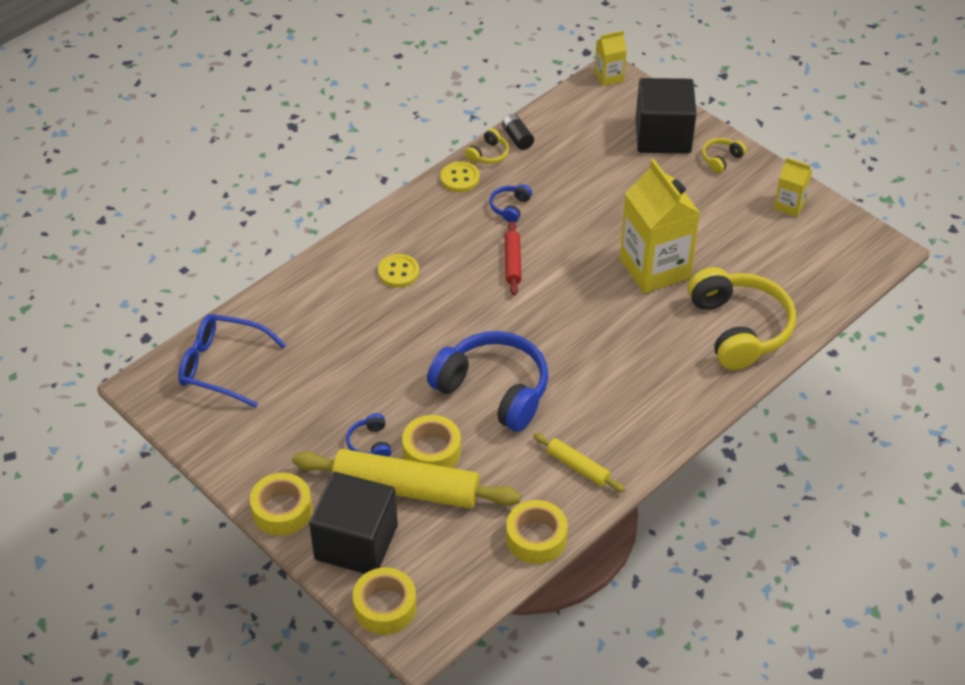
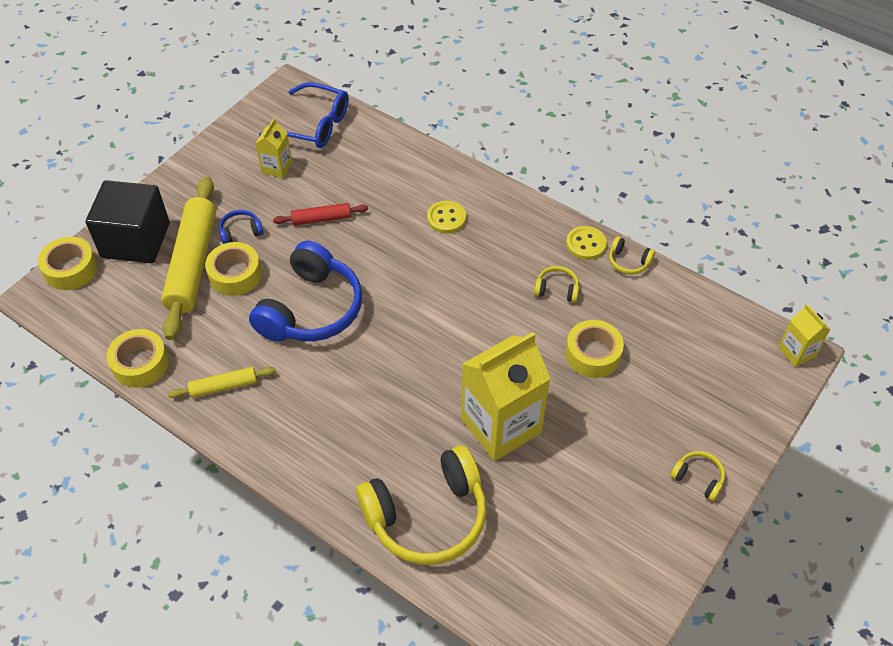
camera: 80 degrees right, 5 degrees up
blue glasses [178,314,286,408] -> blue glasses turned 105 degrees clockwise [259,82,349,148]
yellow tape [250,473,312,535] -> yellow tape moved to [565,320,624,378]
blue headphones [489,184,532,223] -> yellow headphones [534,266,579,302]
black battery [502,114,534,150] -> none
red rolling pin [505,221,522,295] -> red rolling pin moved to [273,203,368,226]
yellow rolling pin [533,433,625,492] -> yellow rolling pin turned 45 degrees clockwise [168,367,276,398]
black cube [636,78,697,154] -> none
yellow carton [774,157,812,217] -> yellow carton moved to [256,118,292,178]

